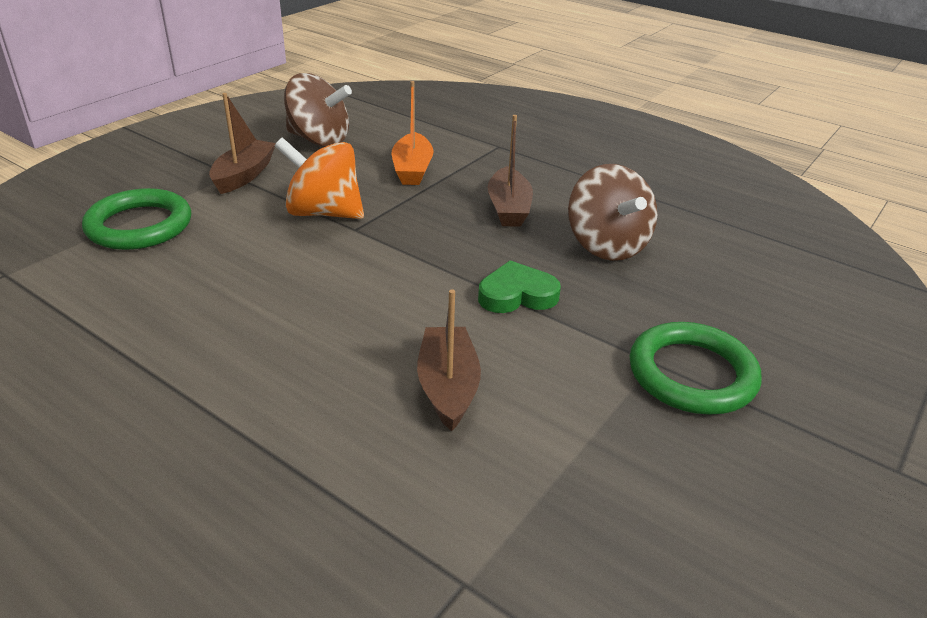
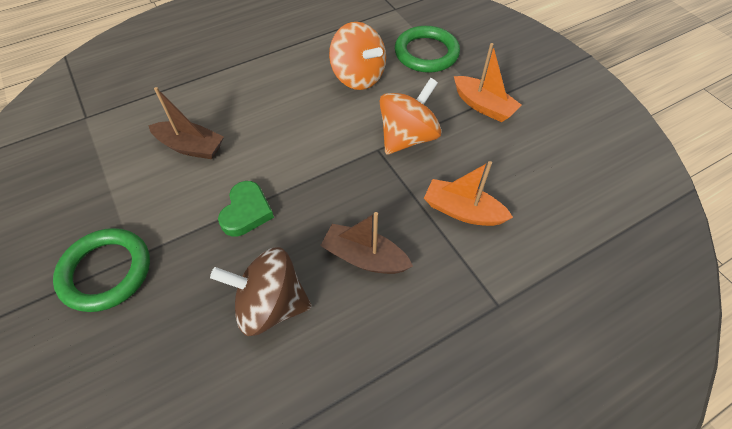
camera: 115 degrees right, 20 degrees up
brown boat [209,93,276,194] -> orange boat [454,43,522,122]
brown spinning top [284,73,352,147] -> none
none -> orange spinning top [329,22,386,90]

